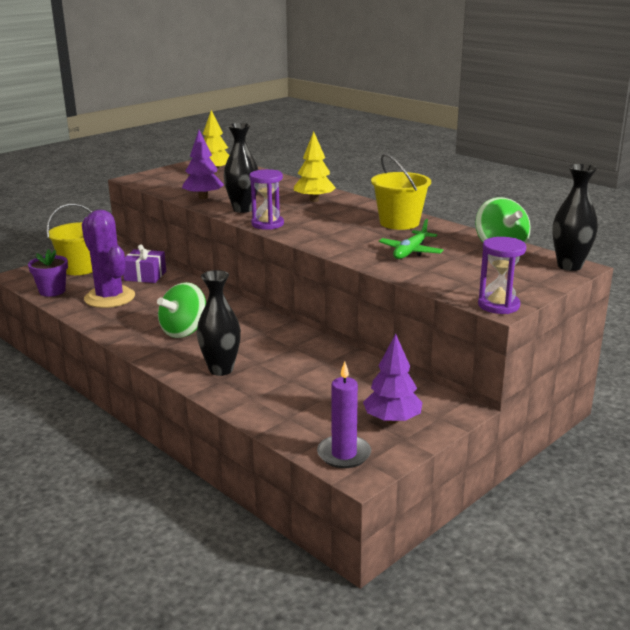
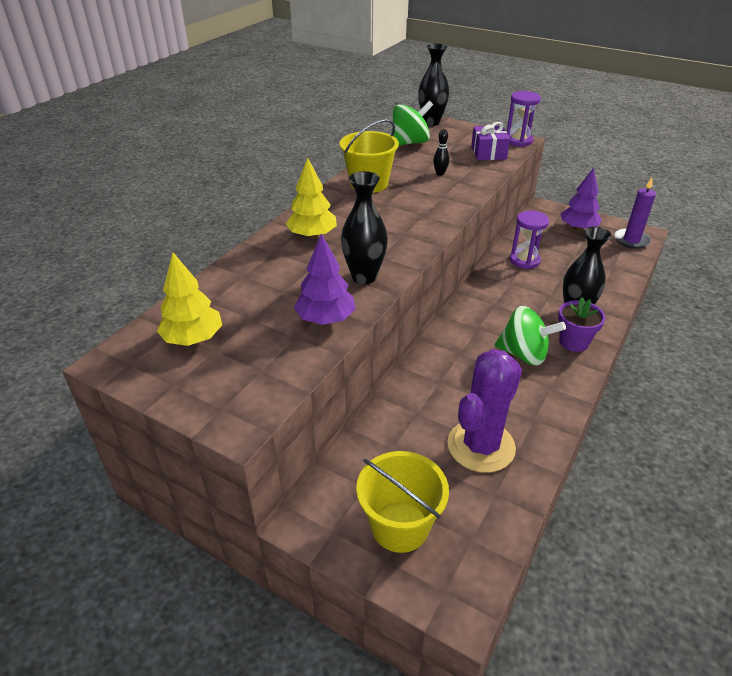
camera: 105 degrees left, 15 degrees up
purple flower pot [28,249,68,297] -> purple flower pot moved to [558,297,606,352]
purple gift [123,244,166,283] -> purple gift moved to [471,122,510,160]
purple hourglass [249,169,284,230] -> purple hourglass moved to [510,210,549,269]
green plane [379,219,444,259] -> black bowling pin [433,129,449,176]

